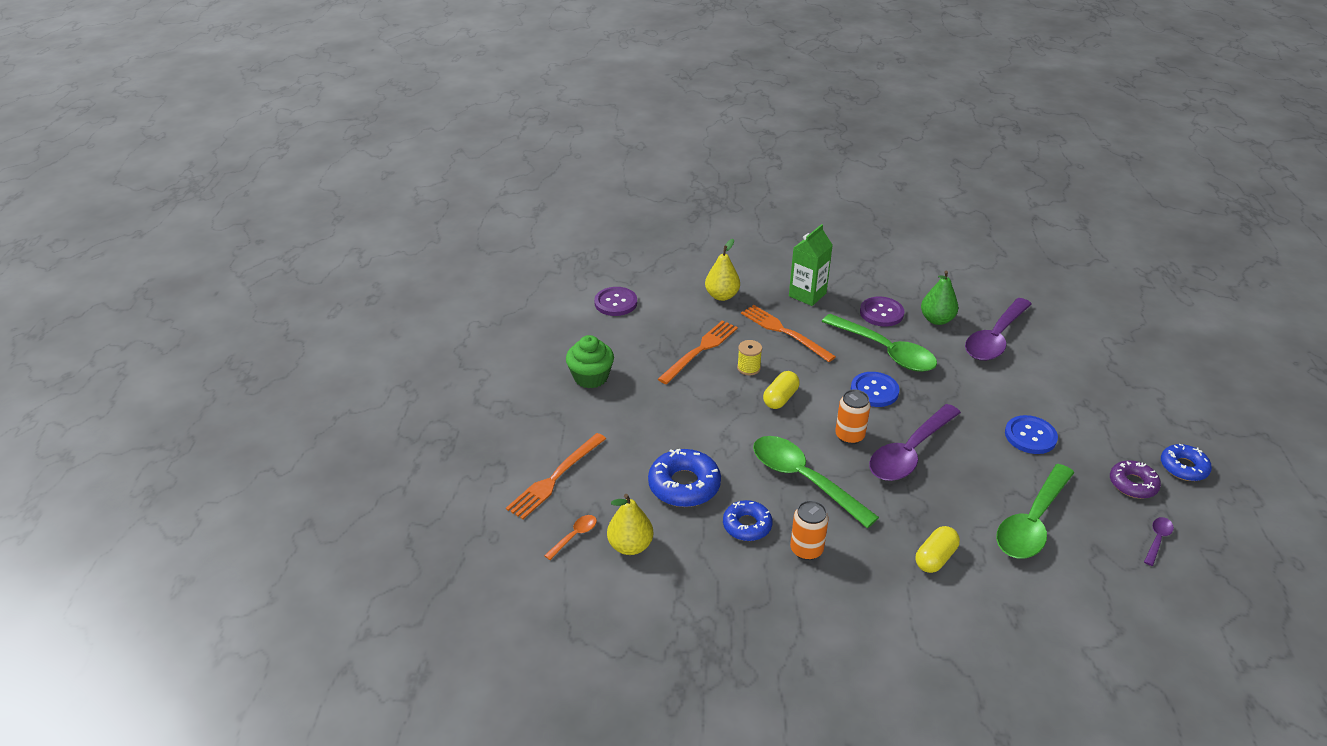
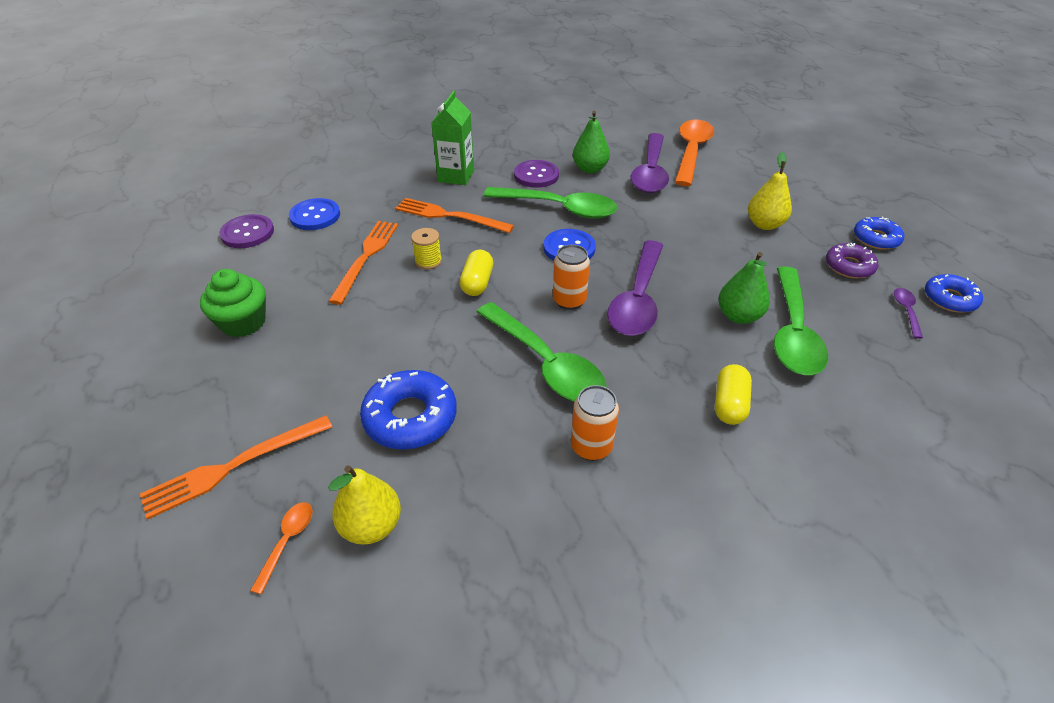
camera: 25 degrees left, 5 degrees up
orange fork [506,433,606,519] -> orange fork turned 45 degrees clockwise [140,415,332,520]
yellow pear [705,239,740,301] -> yellow pear moved to [748,152,792,230]
blue donut [723,500,773,541] -> blue donut moved to [925,274,983,313]
green spoon [753,436,879,528] -> green spoon turned 150 degrees counterclockwise [477,302,607,401]
blue button [1005,415,1058,454] -> blue button moved to [289,198,340,230]
none -> orange spoon [675,120,714,186]
none -> green pear [718,252,770,324]

